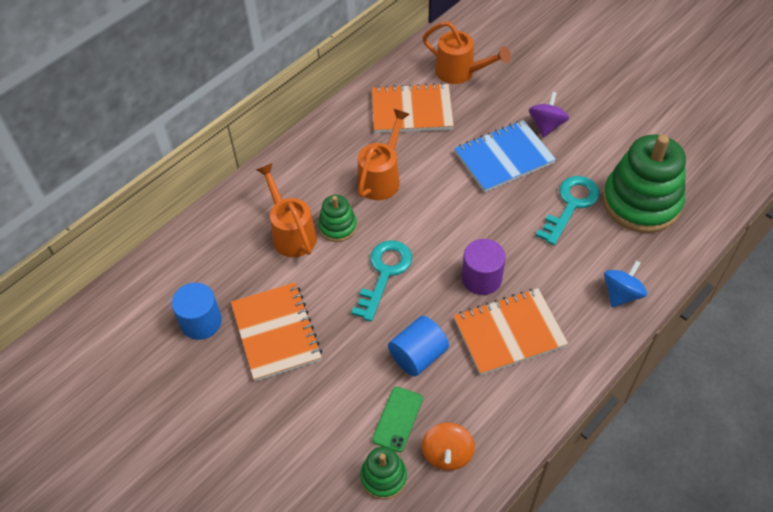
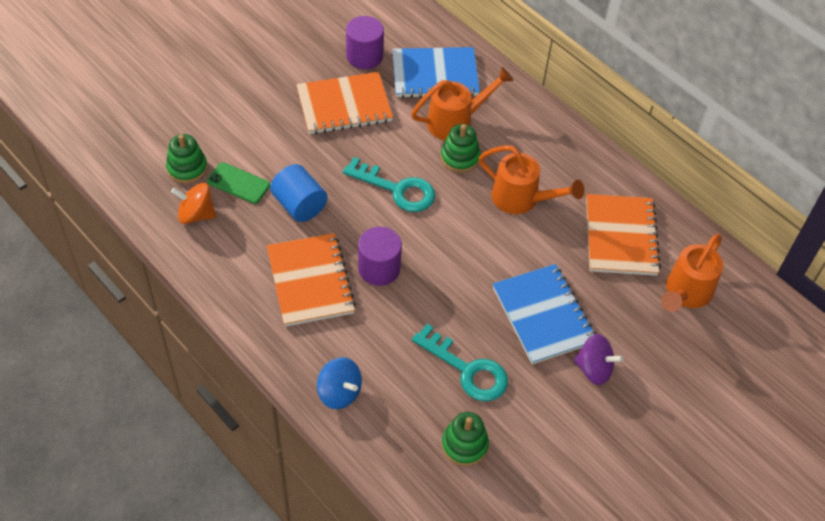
camera: 90 degrees right, 0 degrees up
blue cylinder [172,283,222,340] -> purple cylinder [346,16,384,69]
green stacking toy [602,135,686,233] -> green stacking toy [442,412,489,466], size x0.49
none -> blue notebook [392,47,480,98]

